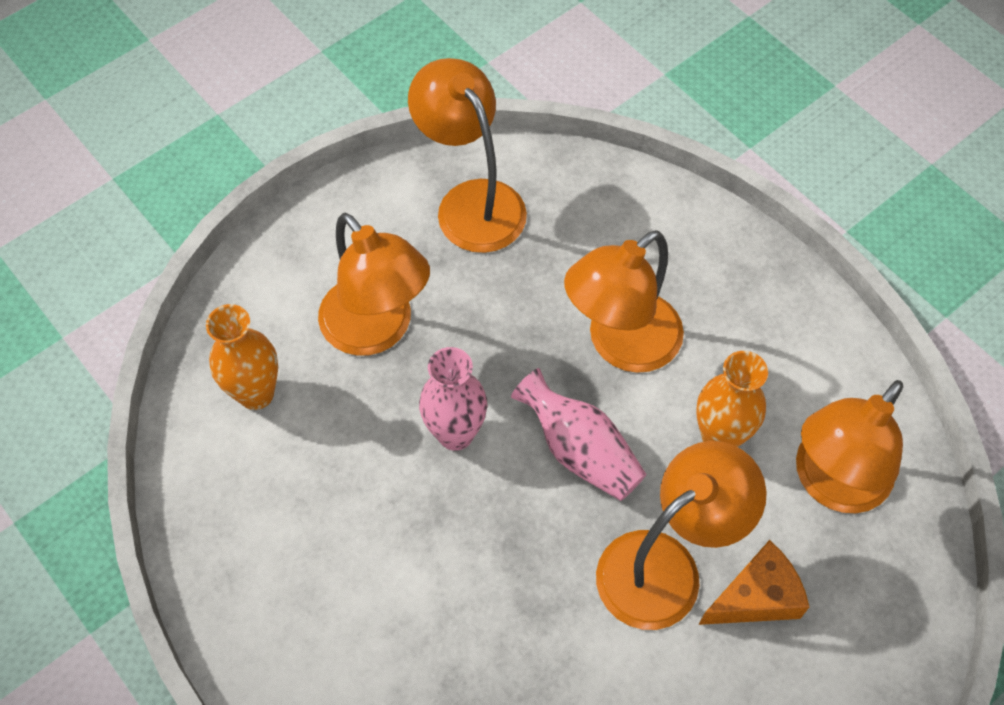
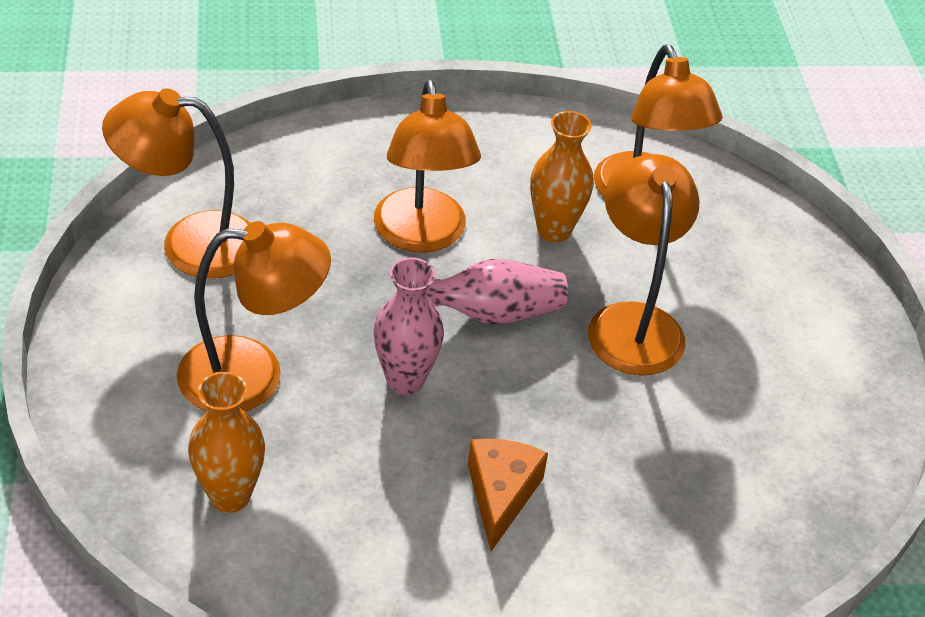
camera: 60 degrees left, 15 degrees down
orange cheese [699,540,809,625] -> orange cheese moved to [468,438,548,551]

